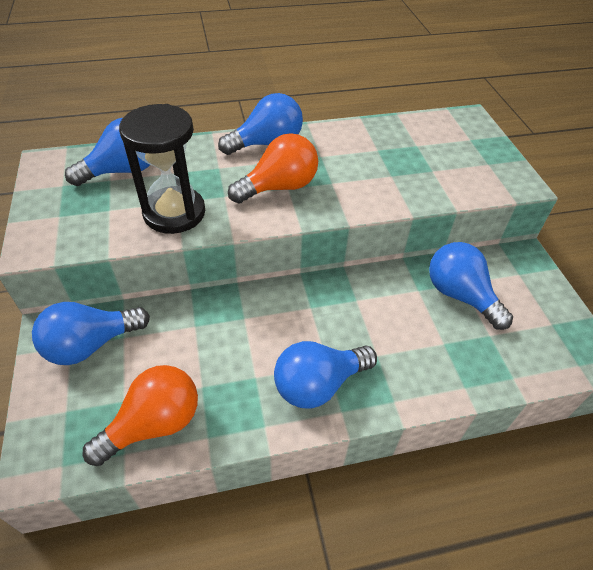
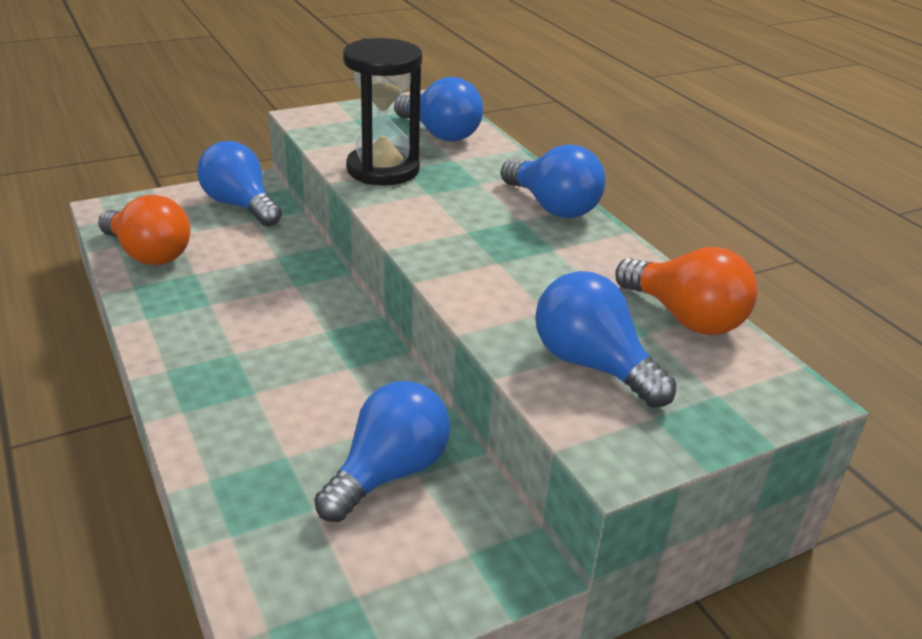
camera: 75 degrees right, 15 degrees down
orange light bulb [228,133,318,204] -> orange light bulb moved to [615,247,758,335]
blue light bulb [274,341,377,409] -> blue light bulb moved to [535,271,676,408]

